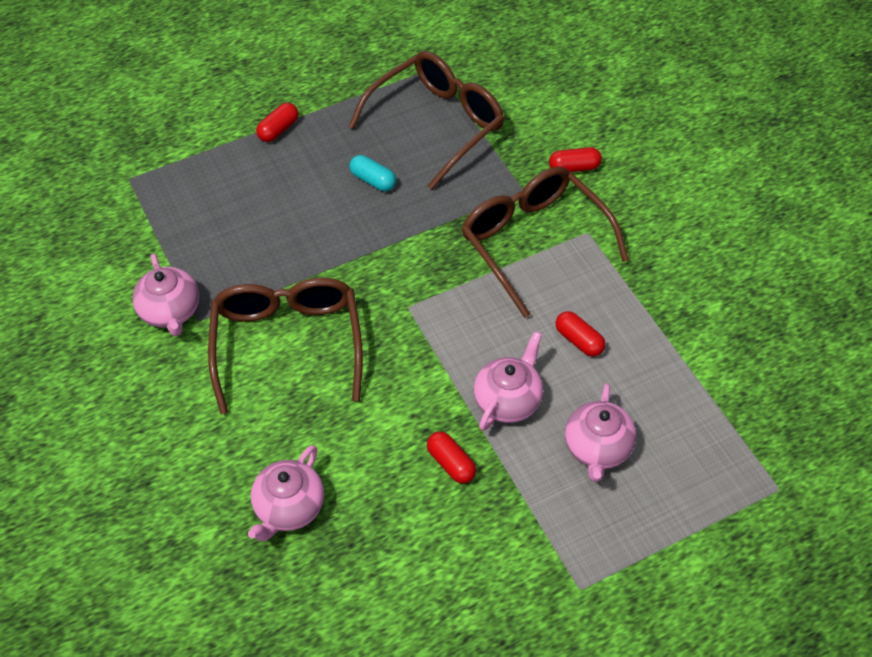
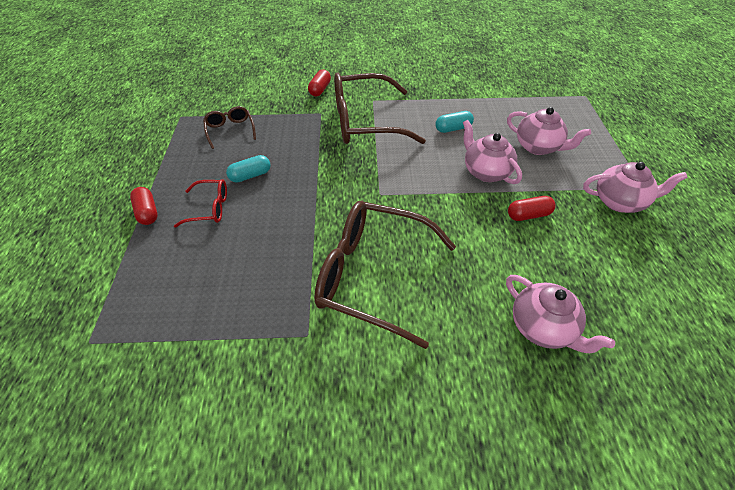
camera: 65 degrees left, 5 degrees down
pink teapot [132,254,199,336] -> pink teapot moved to [583,162,688,213]
brown glasses [348,51,504,190] -> brown glasses [203,106,256,149], size x0.47
red capsule [556,311,605,357] -> turquoise capsule [435,111,474,133]
none -> red glasses [174,179,227,227]

